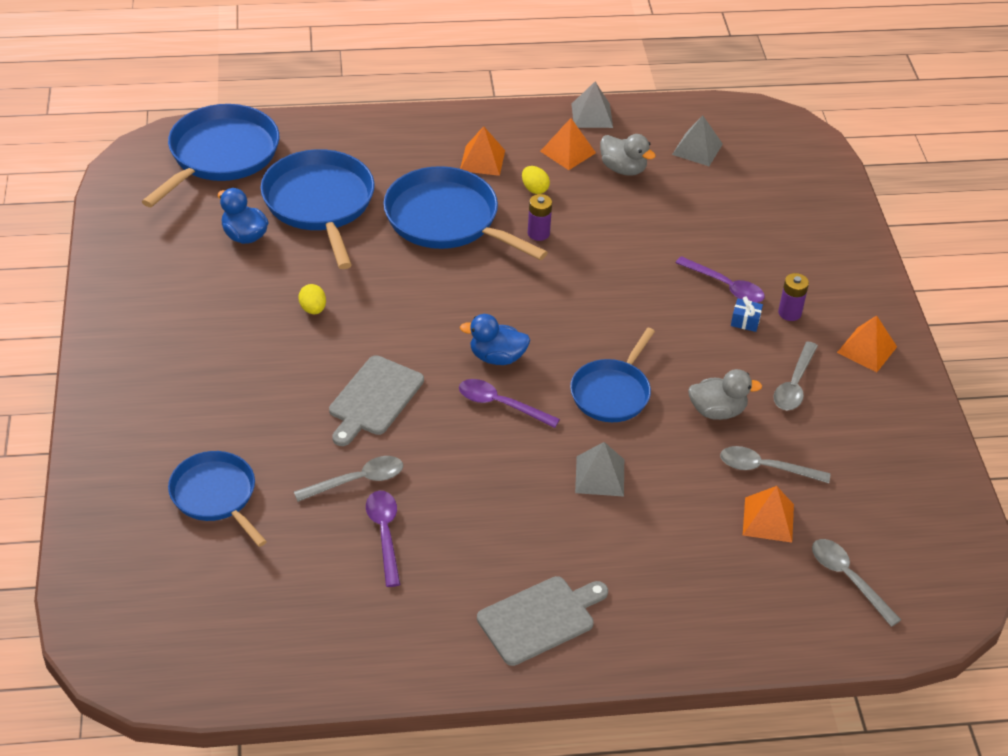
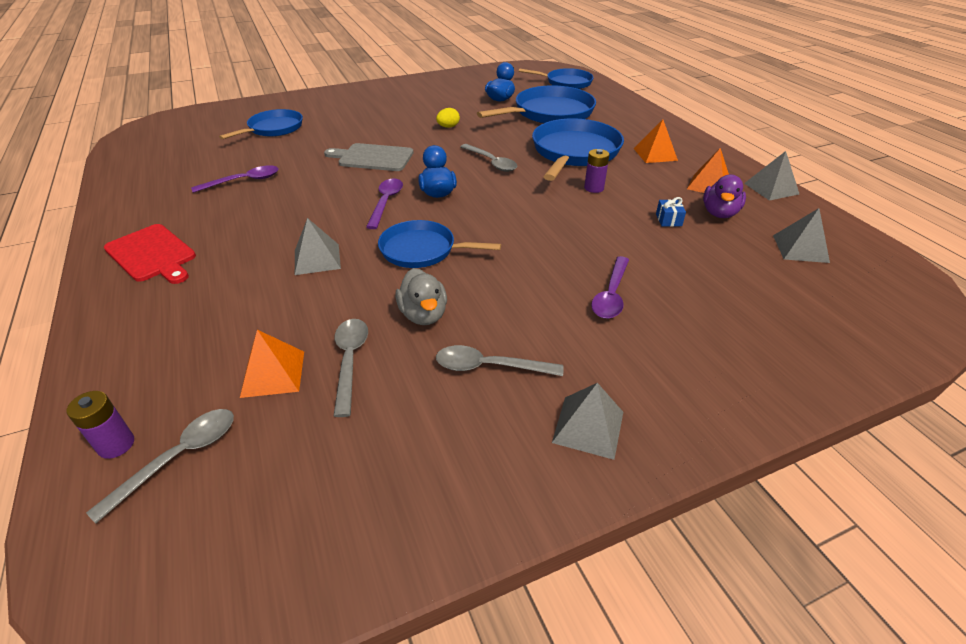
camera: 75 degrees right, 5 degrees down
blue pan [142,104,279,207] -> blue pan [519,68,594,89], size x0.64
grey spoon [294,456,403,502] -> grey spoon moved to [460,144,517,172]
grey cutting board [477,576,608,666] -> red cutting board [104,224,196,284]
yellow egg [522,166,550,194] -> none
grey duck [600,134,656,176] -> purple duck [703,175,746,218]
blue gift [731,296,763,332] -> blue gift moved to [656,197,686,227]
purple battery [778,273,809,321] -> purple battery moved to [67,391,134,459]
orange pyramid [837,315,897,372] -> grey pyramid [552,383,623,460]

